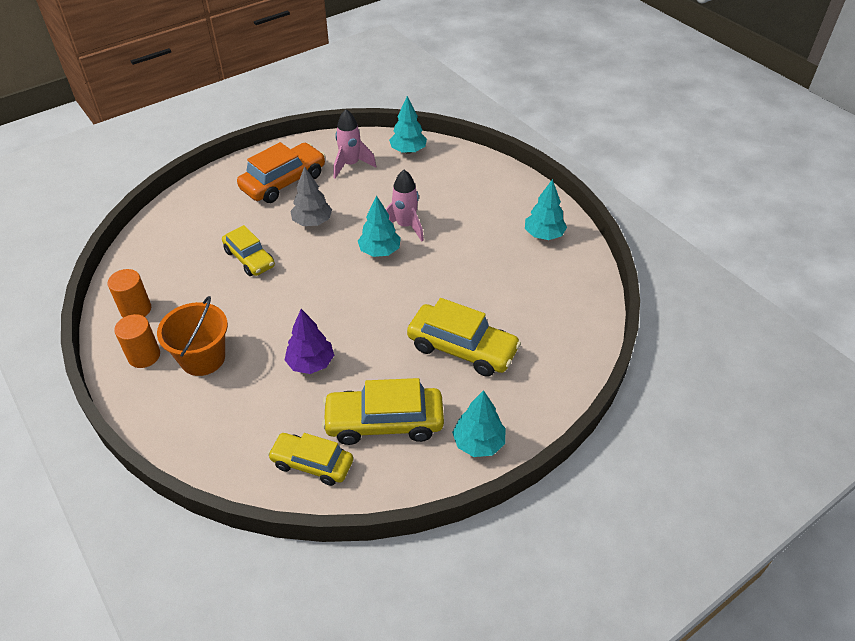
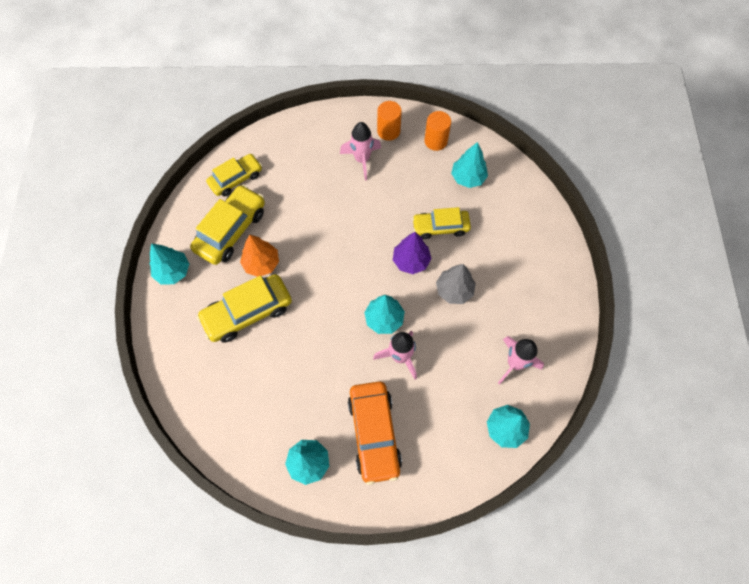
camera: 125 degrees right, 20 degrees up
orange bucket [157,296,228,376] -> pink rocket [340,122,381,181]
orange car [237,142,325,203] -> orange car moved to [348,381,402,485]
purple tree [285,309,334,374] -> purple tree moved to [393,232,432,274]
none -> orange tree [240,235,279,277]
none -> turquoise tree [451,142,488,188]

